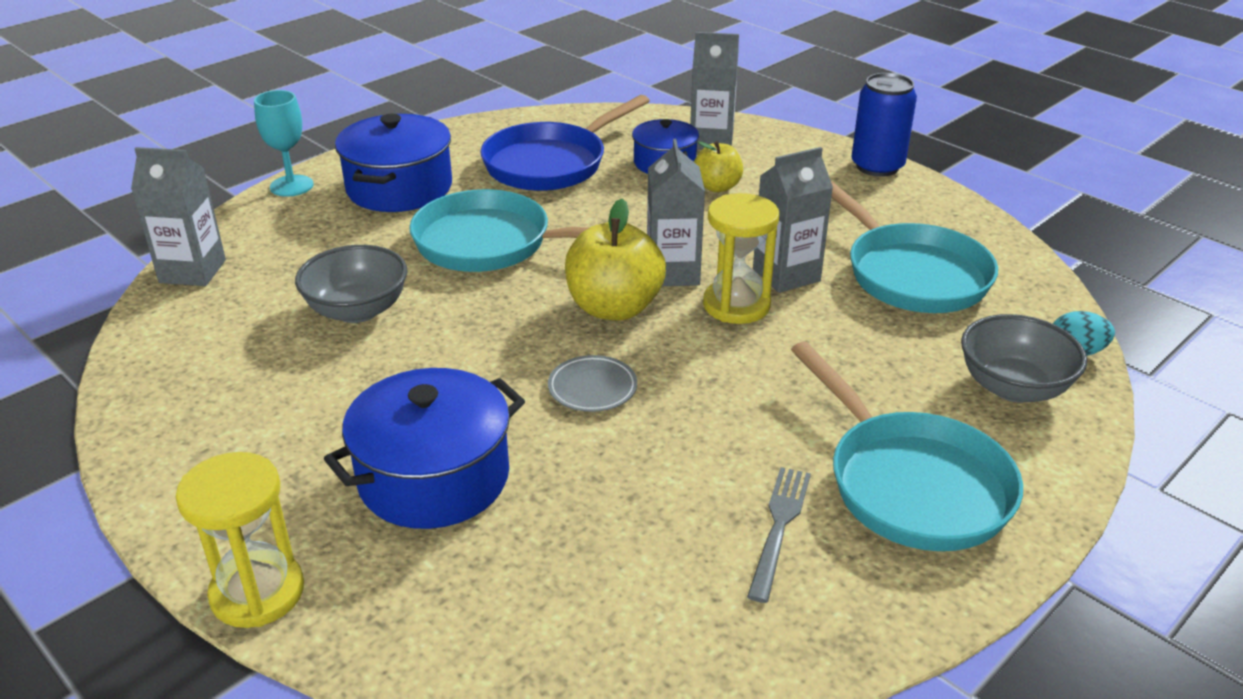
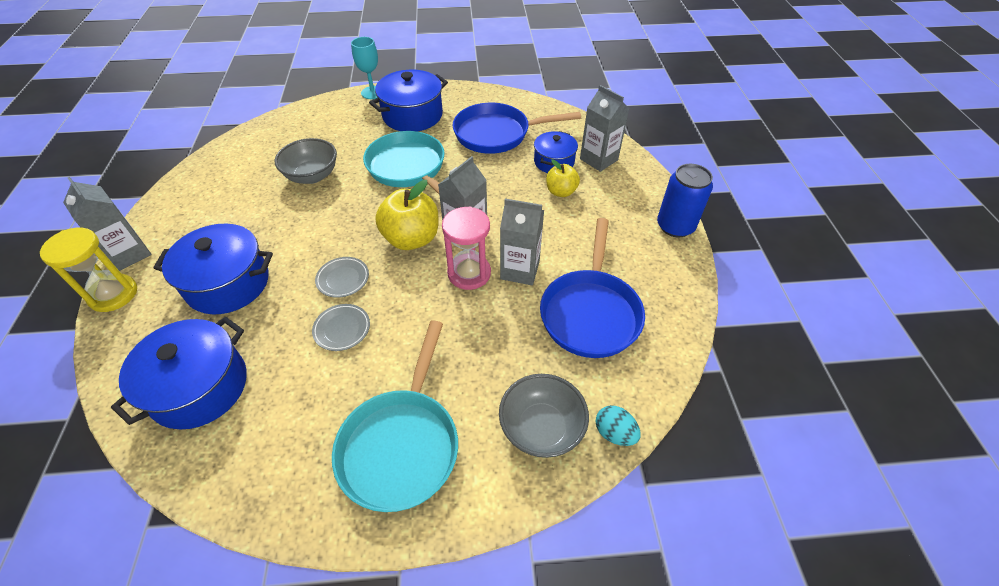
camera: 40 degrees right, 15 degrees up
grey carton [131,147,226,286] -> grey carton moved to [63,177,152,271]
yellow hourglass [703,193,779,324] -> pink hourglass [442,207,491,290]
grey fork [747,467,811,603] -> none
turquoise pan [831,181,998,313] -> blue pan [540,218,645,358]
none -> blue pot [111,317,247,429]
none -> grey plate [312,304,370,351]

